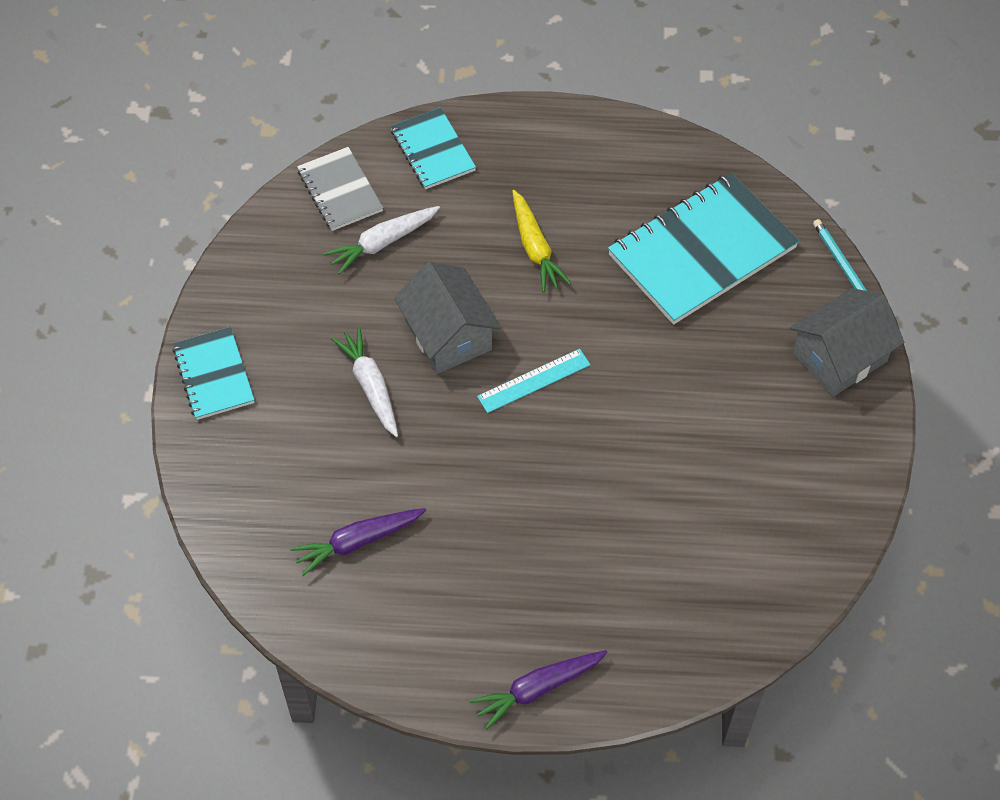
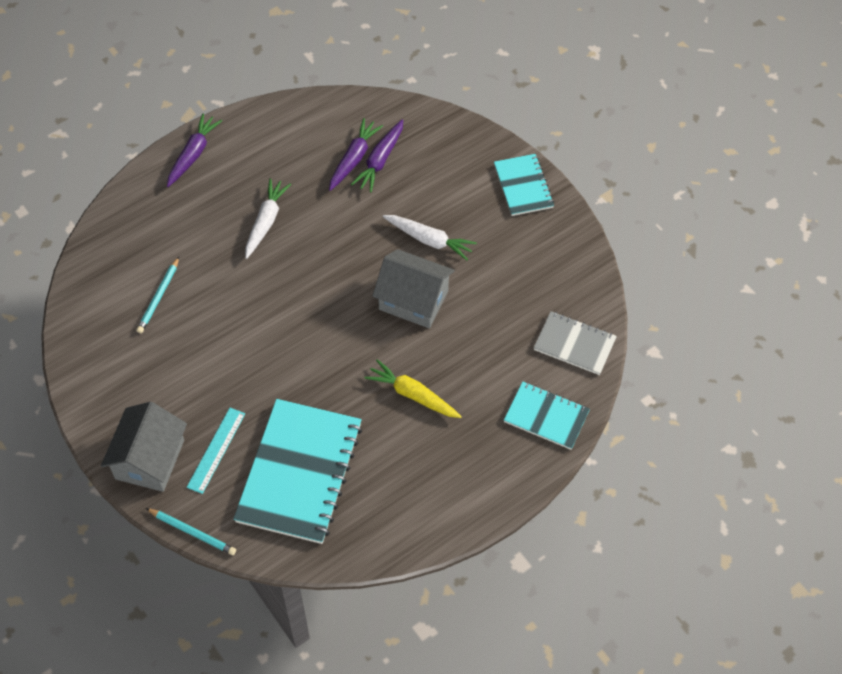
camera: 140 degrees right, 0 degrees up
turquoise notebook [172,327,254,420] -> turquoise notebook turned 45 degrees clockwise [494,154,554,216]
white carrot [324,206,440,274] -> white carrot moved to [245,178,291,259]
turquoise ruler [477,349,590,413] -> turquoise ruler moved to [187,408,245,494]
none -> turquoise pencil [136,257,179,333]
none -> purple carrot [351,119,403,192]

